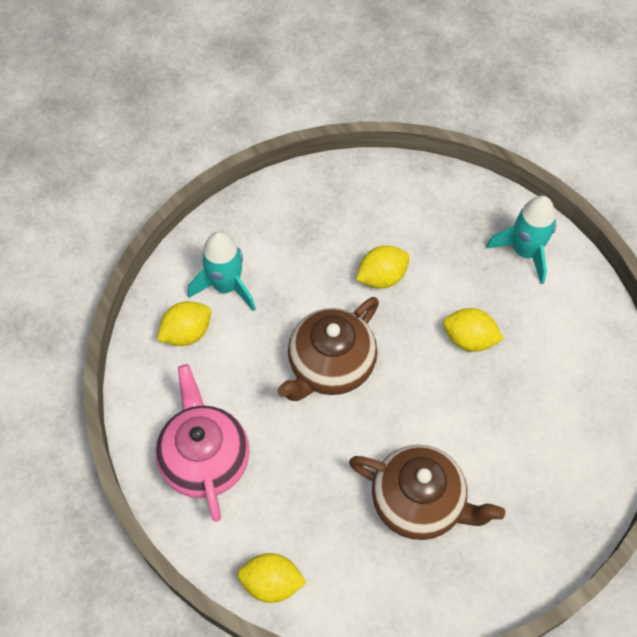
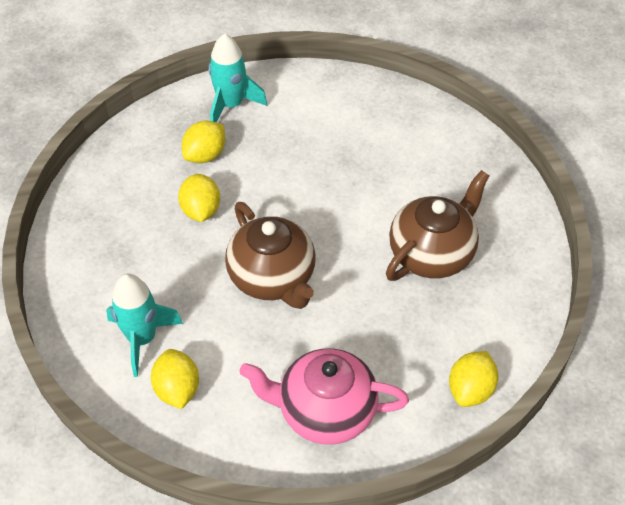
camera: 70 degrees left, 10 degrees down
yellow lemon [443,308,504,352] -> yellow lemon moved to [182,121,225,163]

